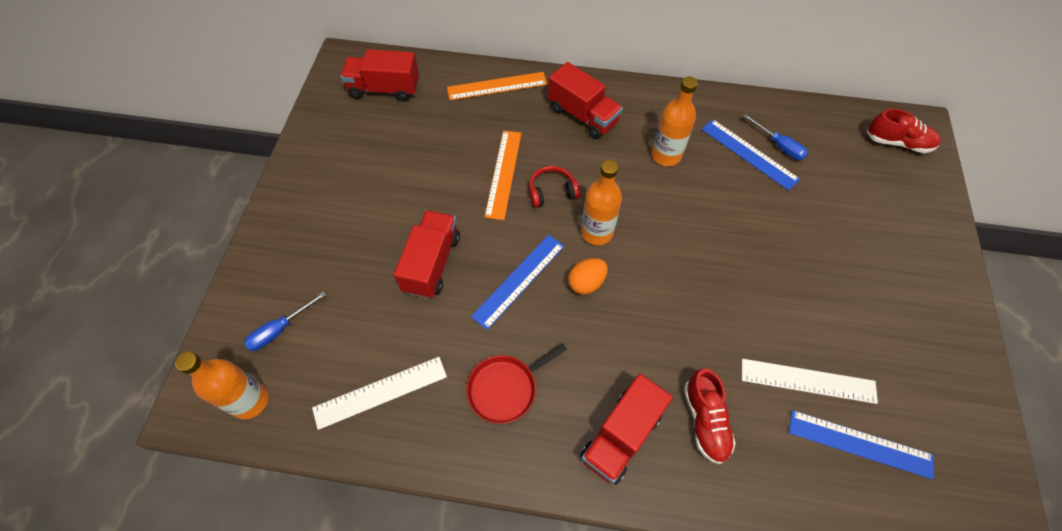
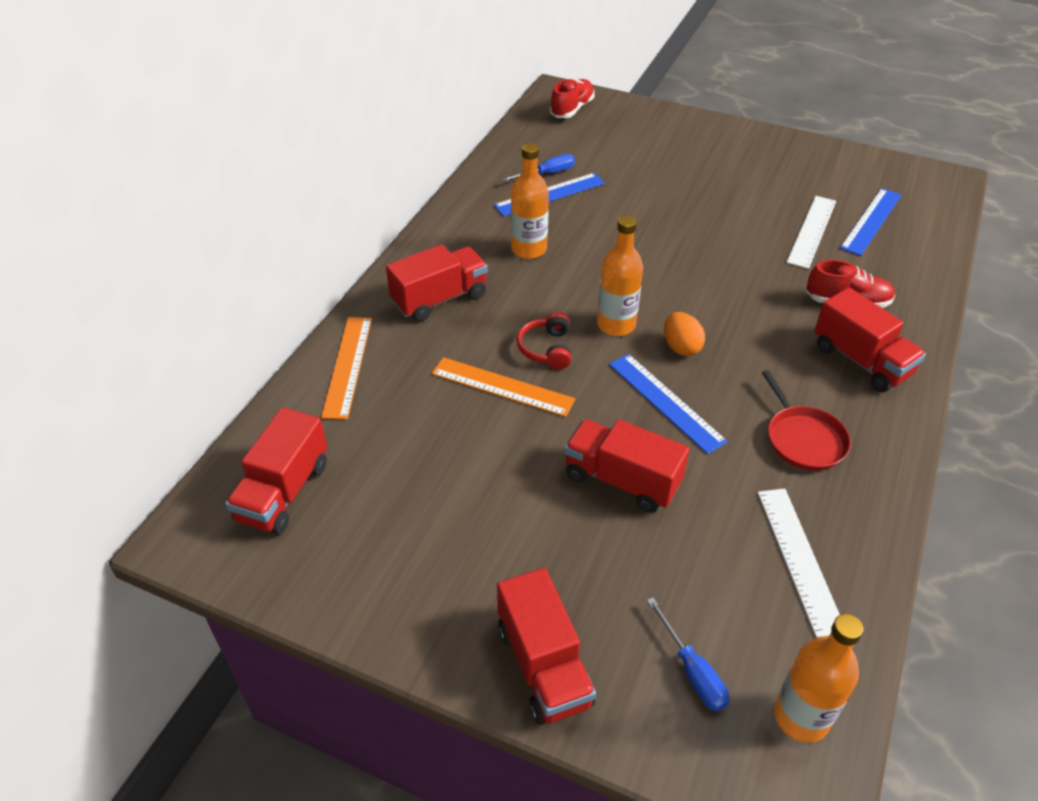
camera: 75 degrees left, 15 degrees down
none -> red truck [497,568,596,725]

